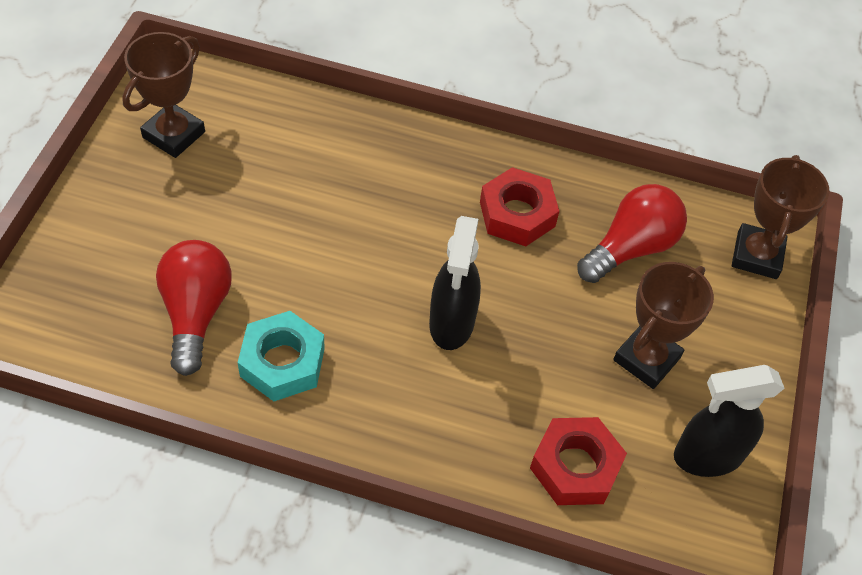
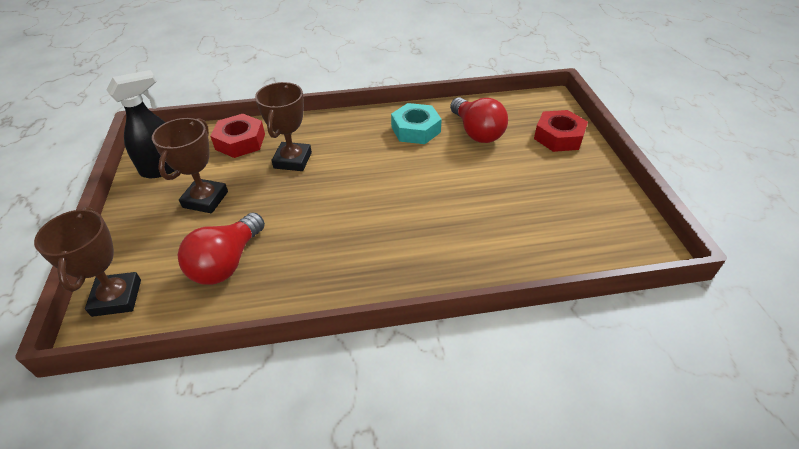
camera: 160 degrees right, 10 degrees down
brown trophy [122,32,205,158] -> brown trophy moved to [255,82,312,171]
black spray bottle [429,216,481,350] -> none
red nut [480,167,559,246] -> red nut moved to [534,110,588,152]

